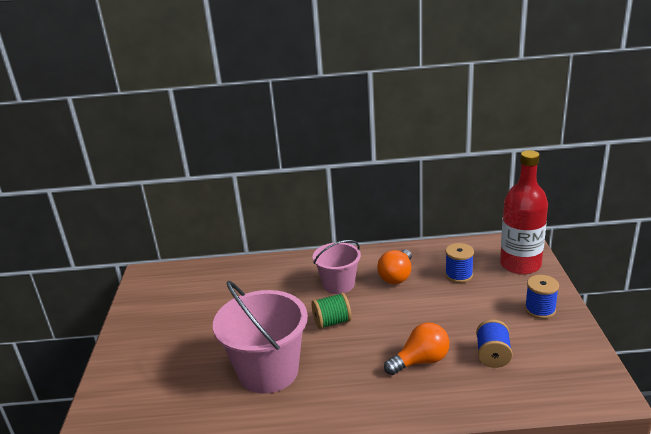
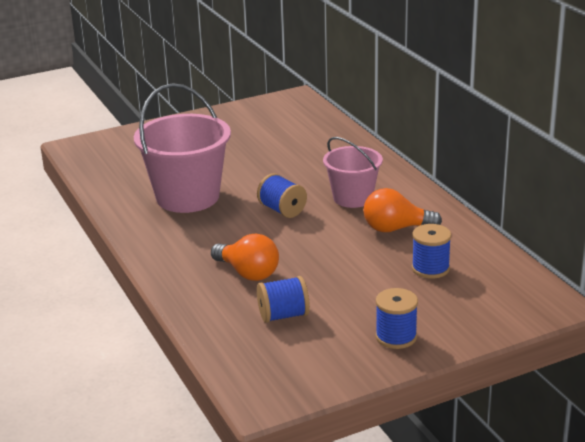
camera: 65 degrees right, 0 degrees up
green spool [312,293,352,329] -> blue spool [257,173,307,218]
red bottle [500,150,548,275] -> none

